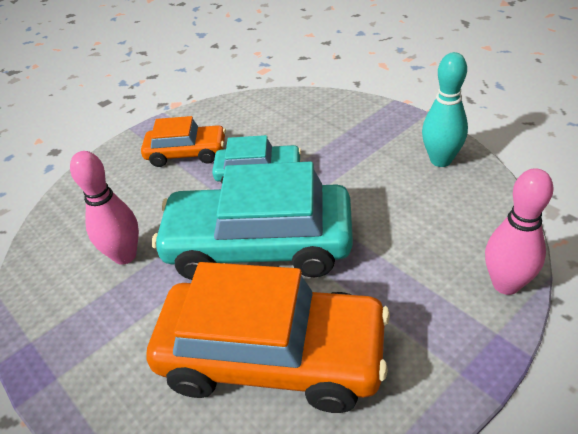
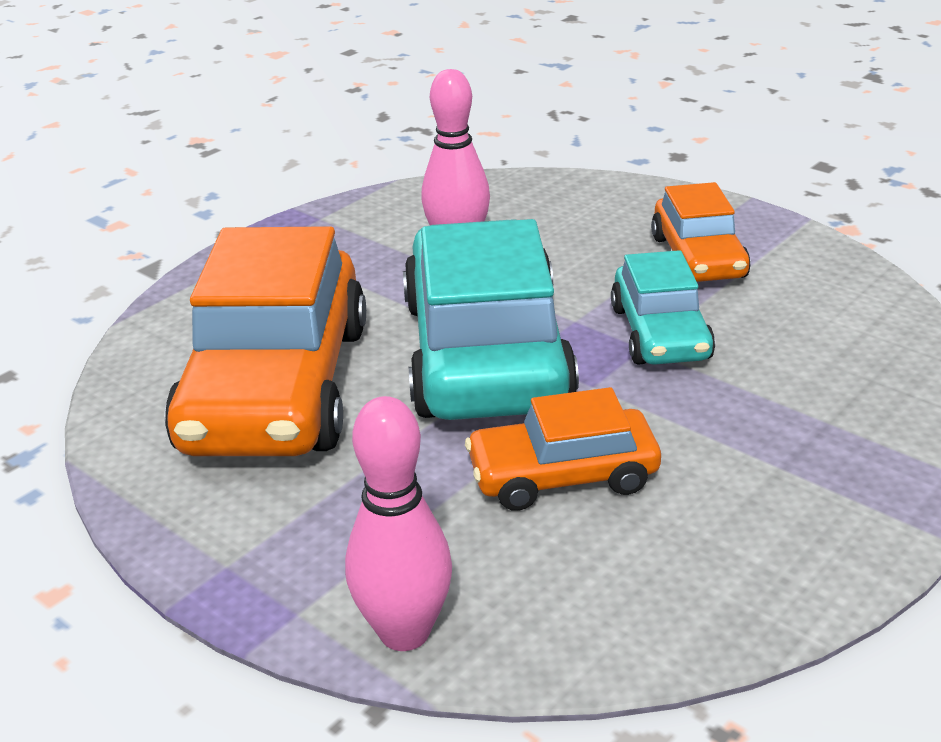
camera: 80 degrees right, 10 degrees down
turquoise bowling pin [422,52,468,167] -> none
none -> orange car [465,387,661,511]

